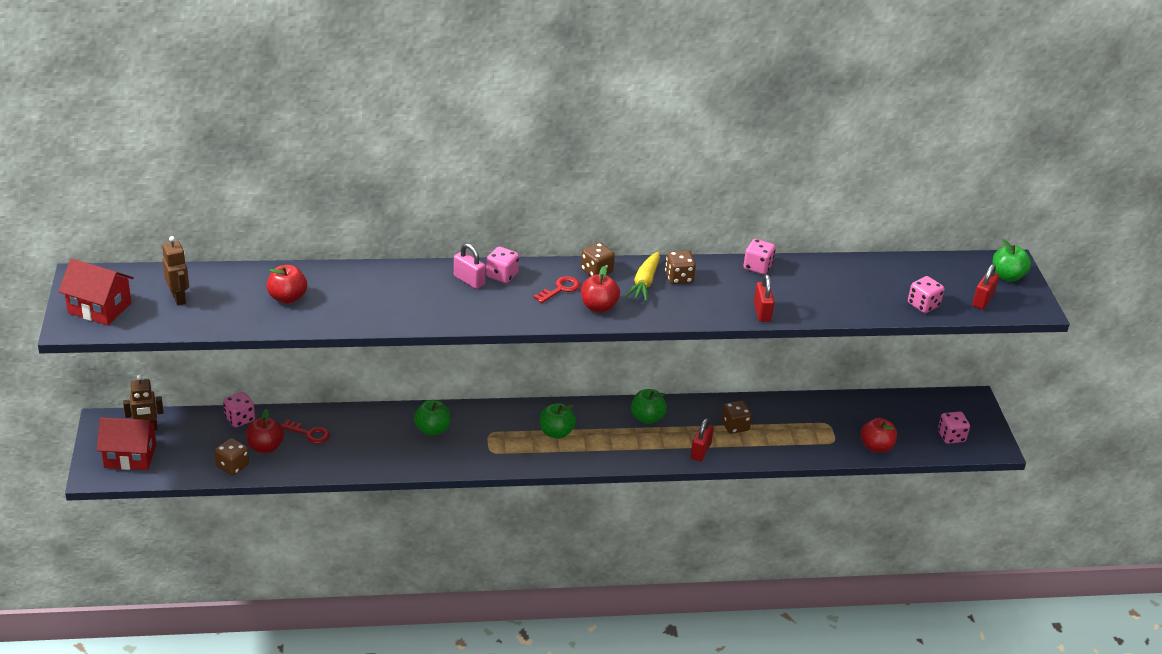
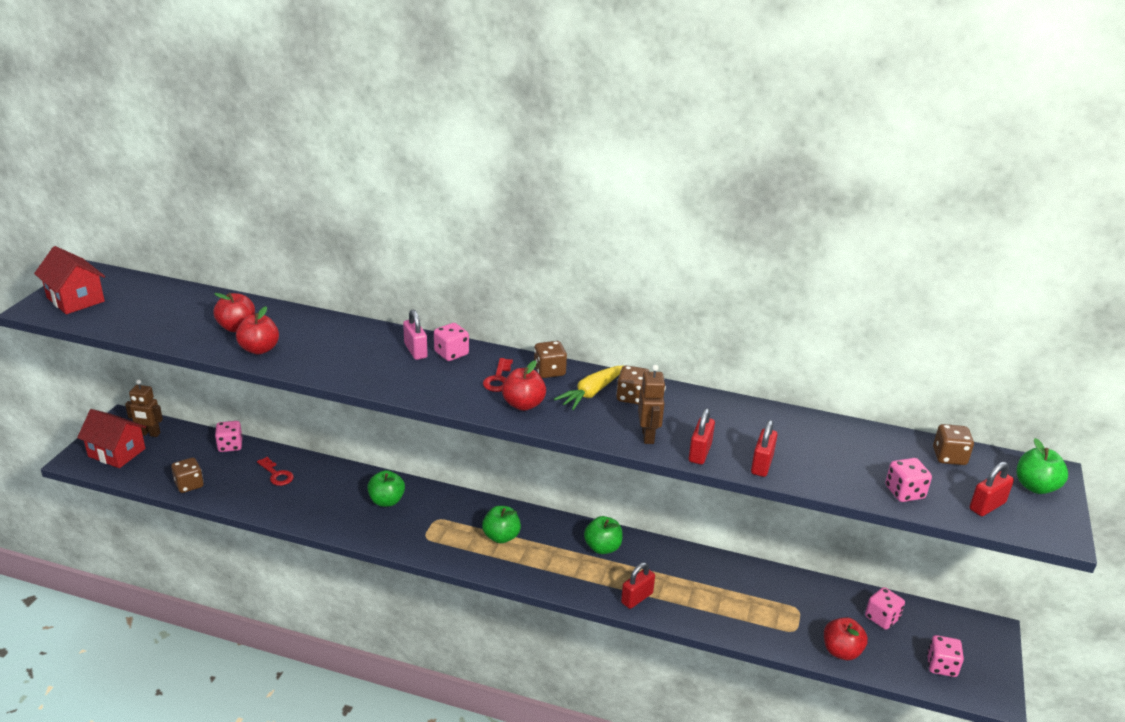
camera: 25 degrees right, 5 degrees down
brown robot [162,236,189,306] -> brown robot moved to [638,365,666,444]
red apple [246,409,284,453] -> red apple moved to [236,306,279,354]
red key [533,276,580,303] -> red key turned 120 degrees clockwise [483,358,513,392]
brown dice [721,401,752,434] -> brown dice moved to [933,424,974,465]
pink dice [743,239,776,275] -> pink dice moved to [865,587,905,630]
none -> red padlock [751,420,778,477]

